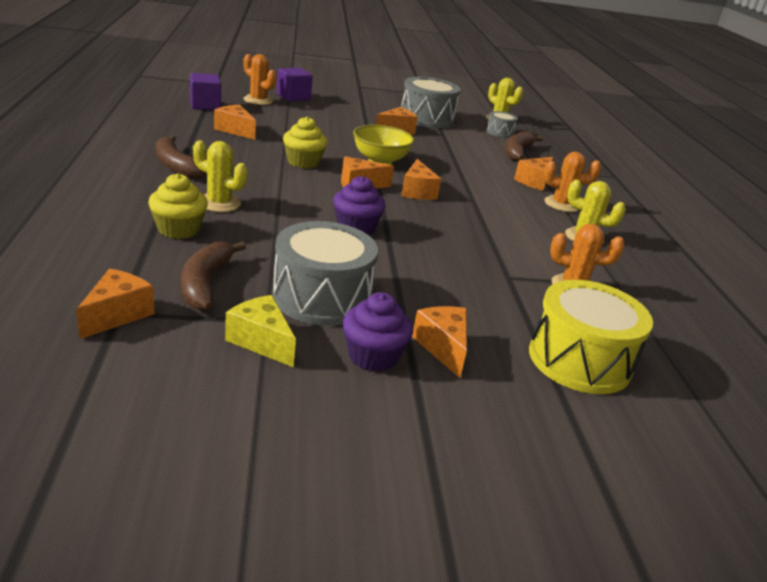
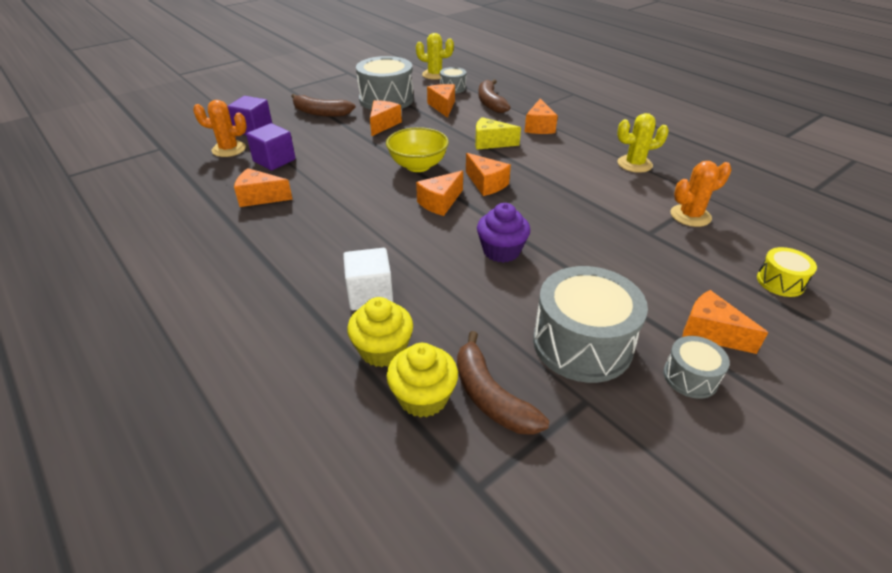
camera: 30 degrees left, 10 degrees up
orange cheese [76,269,155,339] -> orange cheese moved to [427,84,455,118]
brown banana [156,135,207,179] -> brown banana moved to [291,94,355,117]
purple cube [190,73,221,110] -> purple cube moved to [246,123,295,171]
yellow cactus [193,140,247,212] -> white cube [343,248,393,310]
yellow cheese [225,295,296,367] -> yellow cheese moved to [475,117,521,150]
yellow cupcake [283,117,327,169] -> yellow cupcake moved to [386,343,458,418]
purple cupcake [343,292,413,372] -> grey drum [663,336,730,399]
yellow drum [529,280,653,394] -> yellow drum [757,247,817,297], size x0.50
orange cactus [543,152,601,212] -> none

